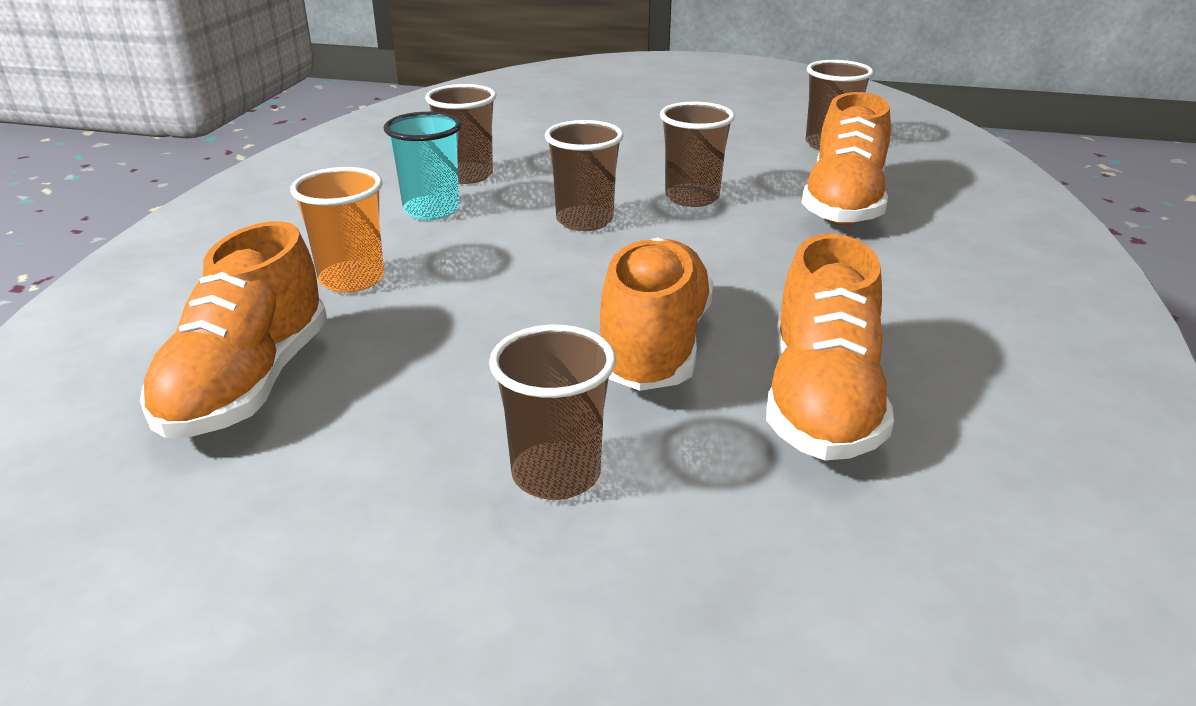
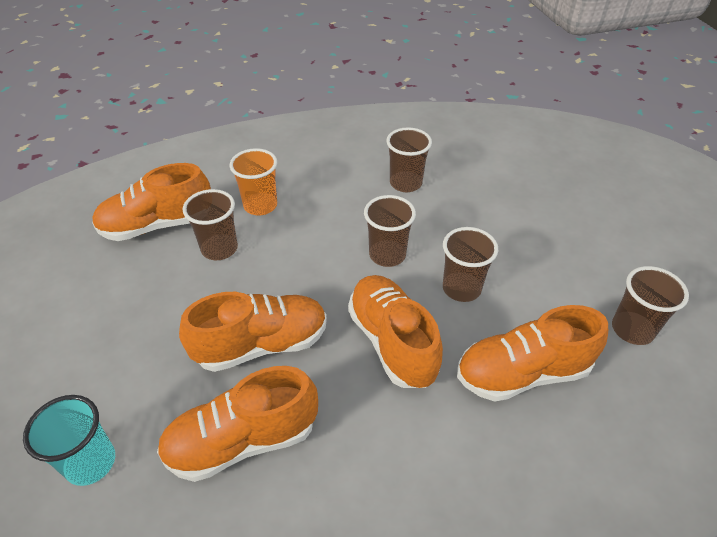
camera: 60 degrees right, 15 degrees up
turquoise cup [384,112,462,220] -> turquoise cup moved to [23,395,115,486]
brown cup [489,325,616,500] -> brown cup moved to [183,189,238,260]
none -> orange shoe [348,275,443,388]

